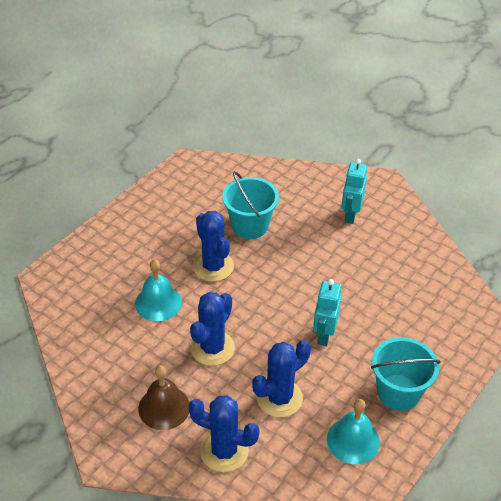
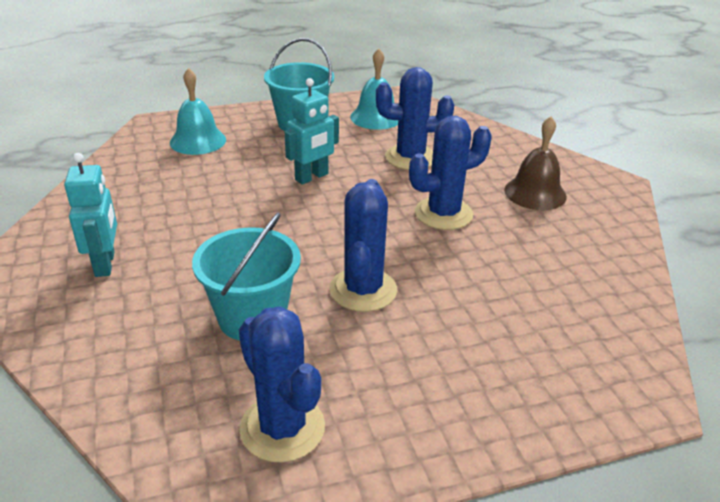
camera: 145 degrees left, 10 degrees down
turquoise bell [135,259,182,321] -> turquoise bell moved to [170,68,226,155]
blue cactus [188,396,260,472] -> blue cactus moved to [239,306,325,462]
turquoise robot [341,159,367,224] -> turquoise robot turned 60 degrees counterclockwise [64,153,117,277]

